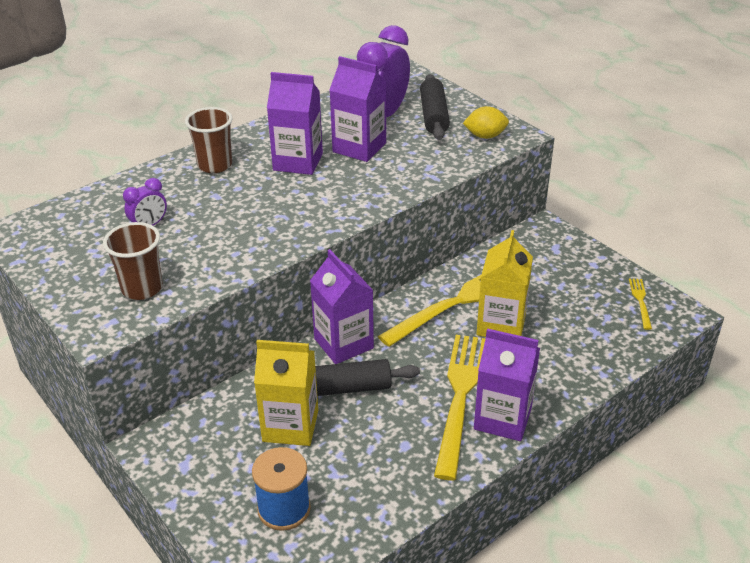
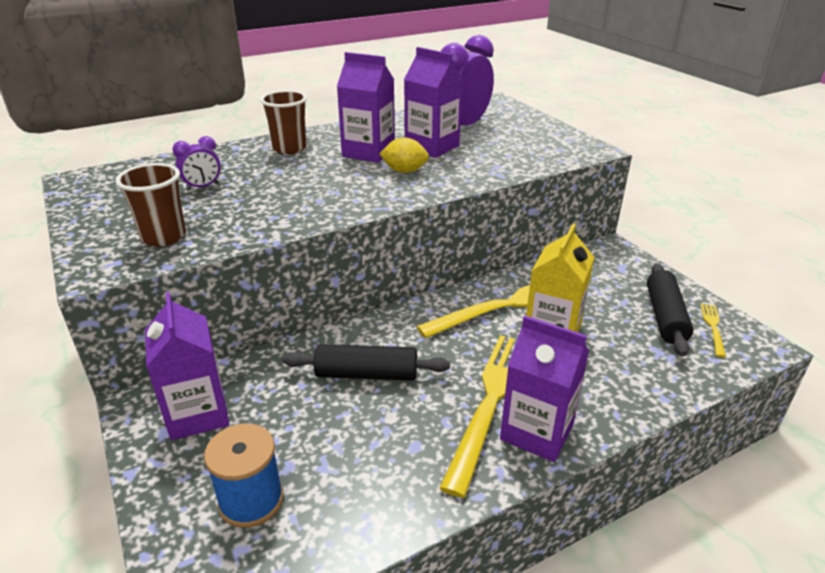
camera: 10 degrees right, 5 degrees down
yellow carton [254,340,318,446] -> none
purple carton [310,249,374,364] -> purple carton moved to [145,292,229,441]
black rolling pin [420,74,450,140] -> black rolling pin moved to [647,263,693,356]
yellow lemon [463,106,509,139] -> yellow lemon moved to [379,138,429,173]

